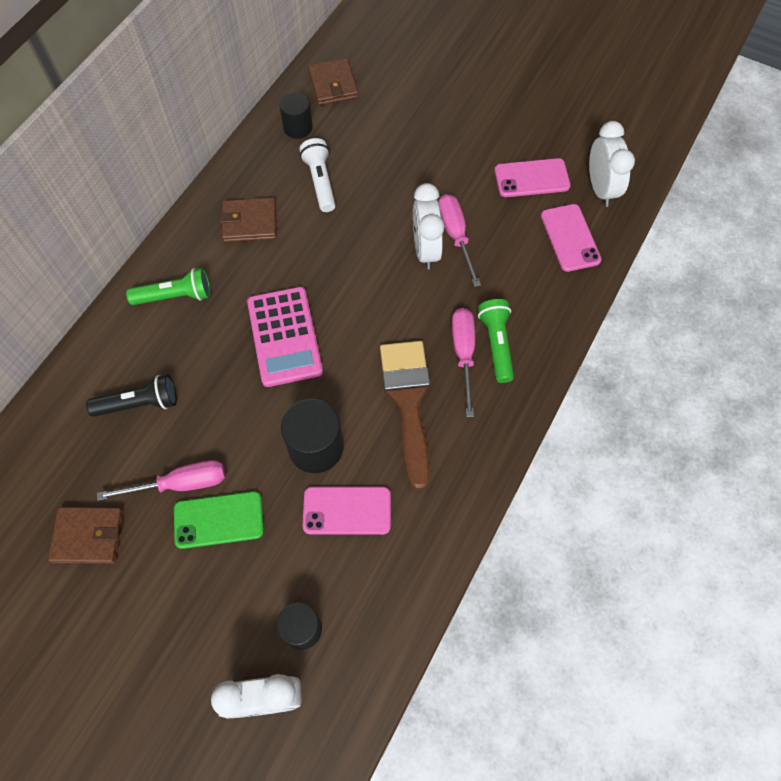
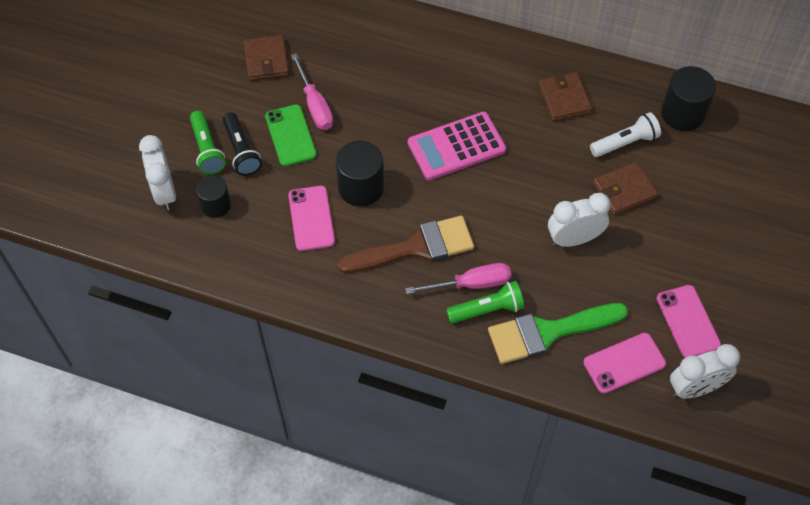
camera: 80 degrees right, 5 degrees down
black flashlight [86,374,177,417] -> black flashlight moved to [223,112,262,176]
green flashlight [126,268,210,305] -> green flashlight moved to [190,111,226,174]
black cylinder [279,92,313,139] -> black cylinder [661,66,716,131], size x1.54
brown wallet [308,58,359,105] -> brown wallet moved to [593,162,658,215]
pink screwdriver [438,194,481,287] -> none
none -> green brush [488,303,628,364]

